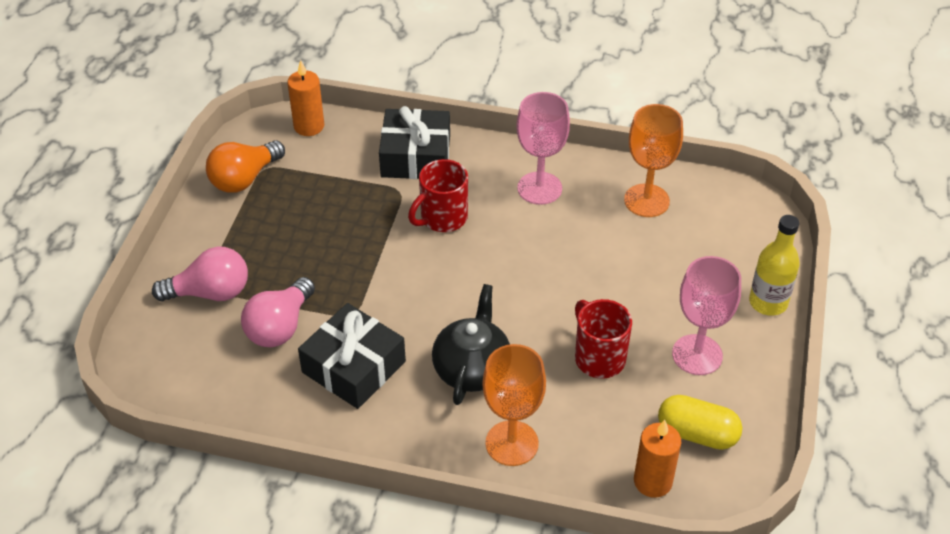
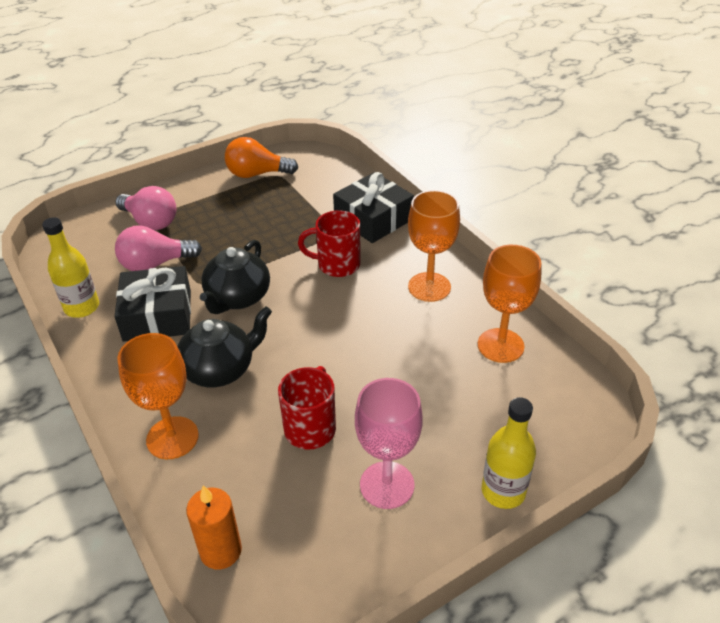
camera: 45 degrees right, 5 degrees down
orange candle [287,60,324,136] -> none
pink goblet [517,92,570,205] -> orange goblet [408,190,460,302]
yellow capsule [658,395,742,450] -> none
none -> yellow bottle [42,217,99,318]
none -> black teapot [200,240,270,314]

